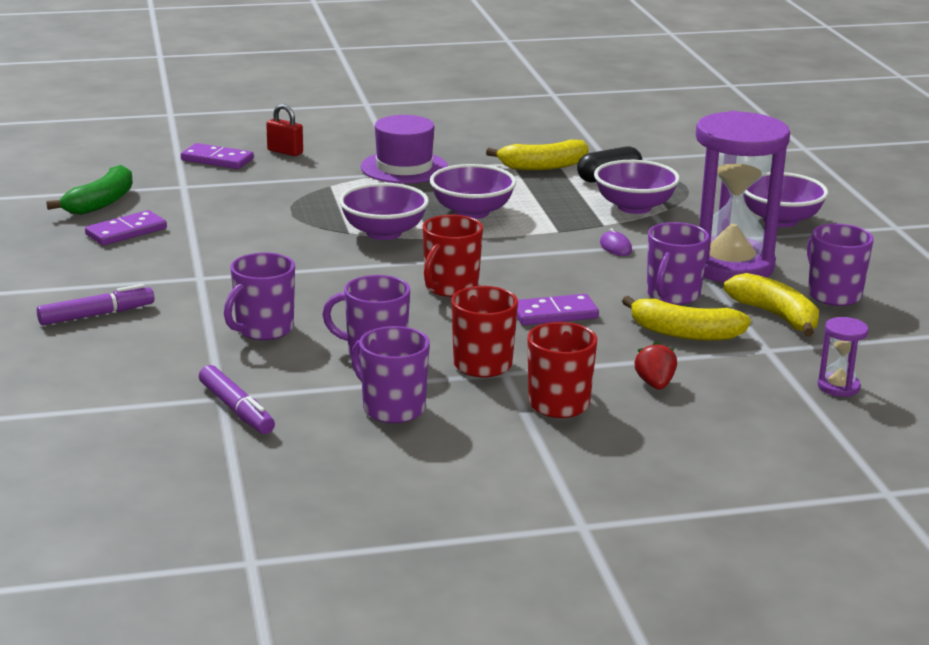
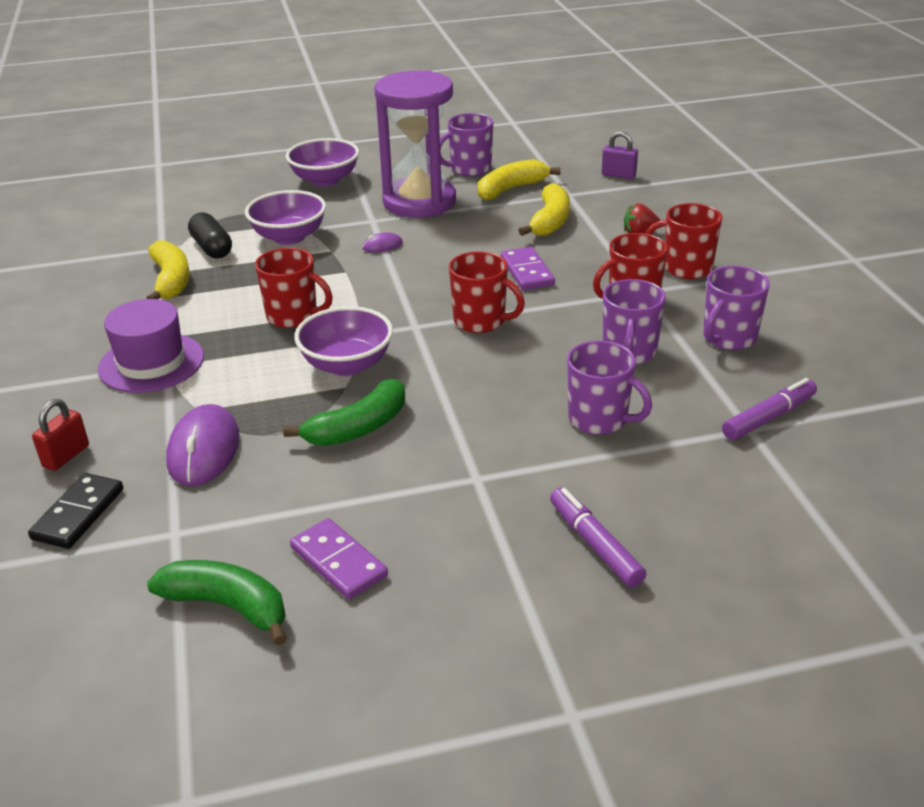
camera: 90 degrees left, 10 degrees up
purple domino [181,143,254,169] -> black domino [28,473,124,549]
purple bowl [430,164,516,219] -> red mug [255,248,333,328]
purple mug [647,222,709,305] -> none
purple hourglass [818,317,869,397] -> purple padlock [602,131,638,179]
none -> purple mouse [166,404,240,486]
none -> green banana [283,379,405,446]

